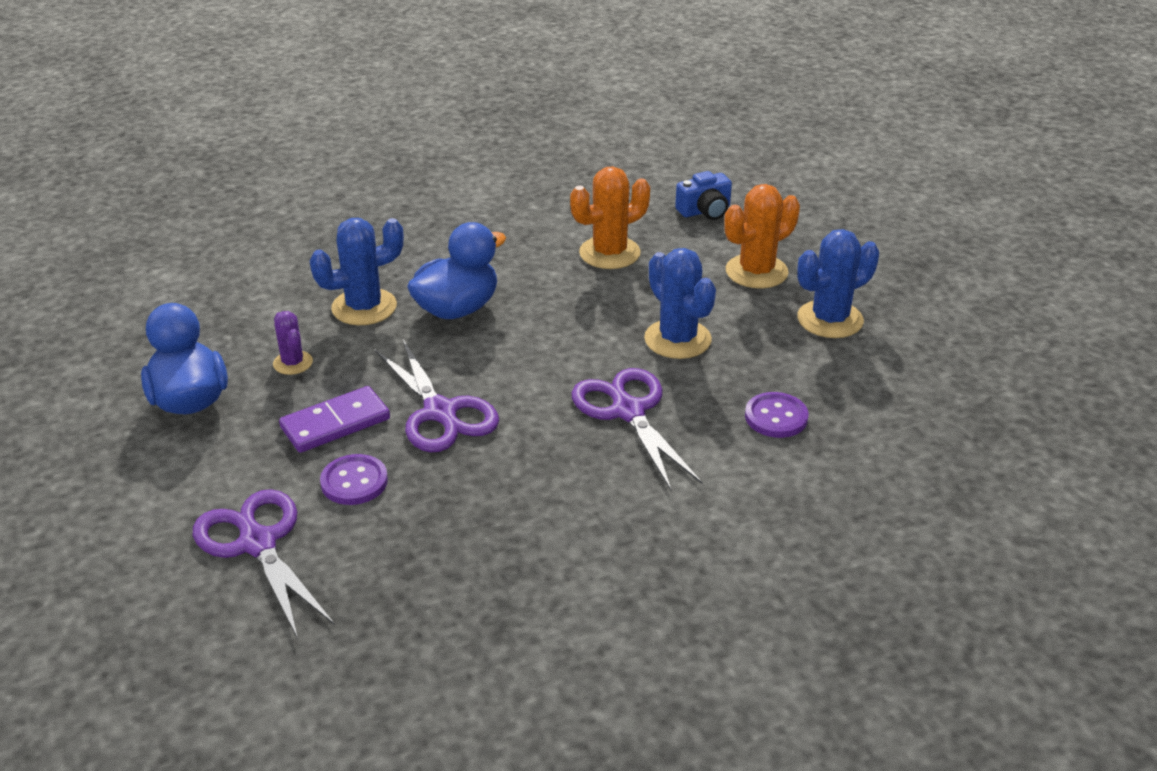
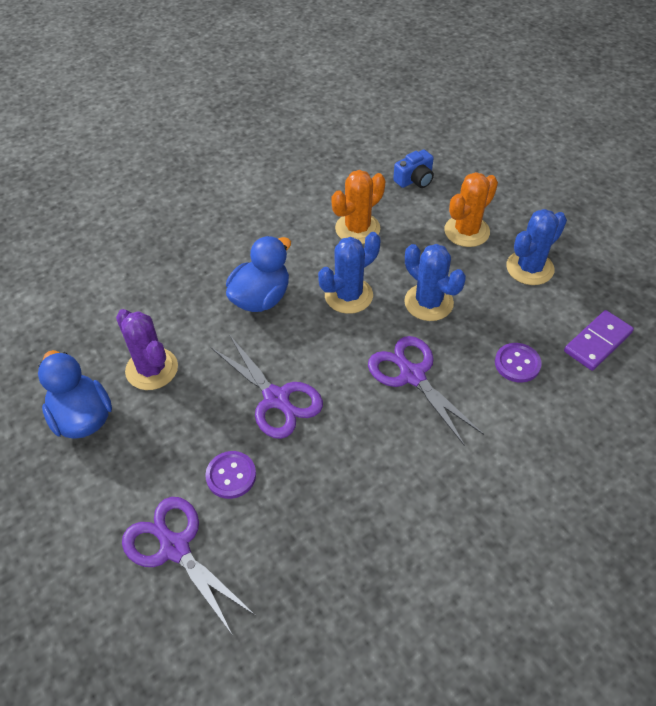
camera: 10 degrees left, 15 degrees up
purple cactus [273,311,313,375] -> purple cactus [116,309,178,390], size x1.74
purple domino [279,386,390,453] -> purple domino moved to [564,310,634,371]
blue cactus [310,218,404,325] -> blue cactus moved to [318,232,380,314]

